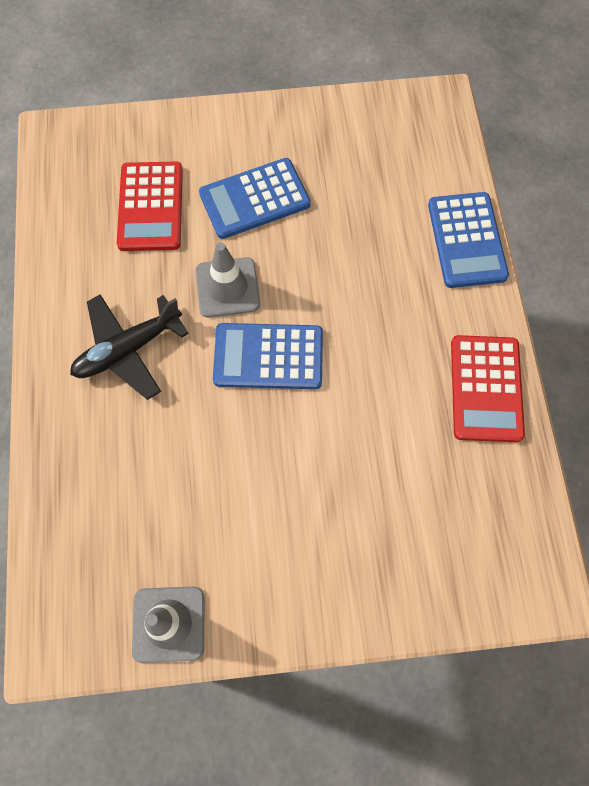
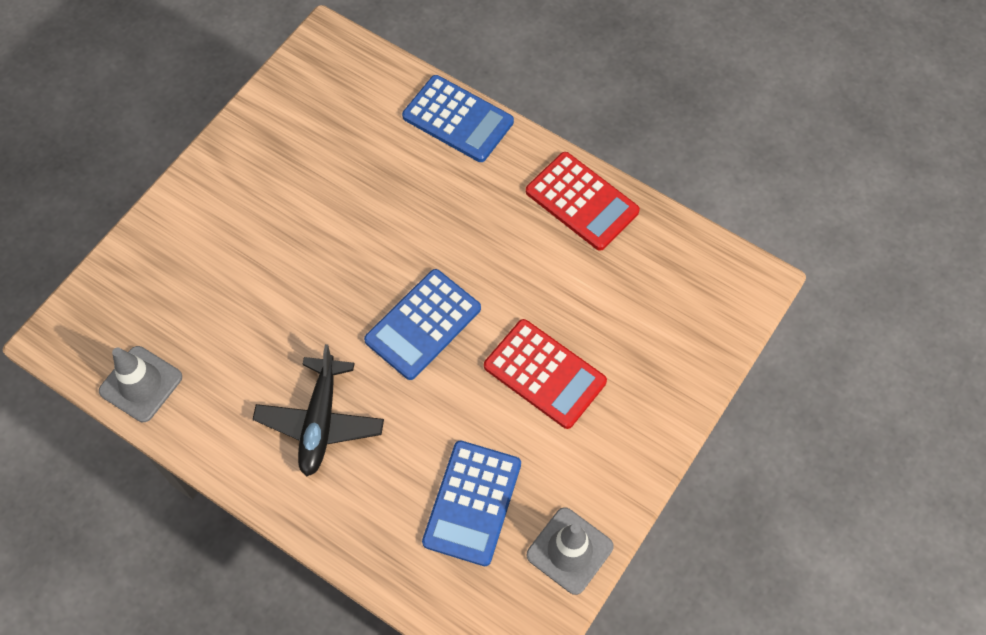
camera: 50 degrees left, 5 degrees down
red calculator [117,161,183,251] -> red calculator moved to [484,319,607,429]
grey traffic cone [195,243,260,318] -> grey traffic cone moved to [99,346,182,422]
blue calculator [199,158,311,239] -> blue calculator moved to [422,441,521,566]

